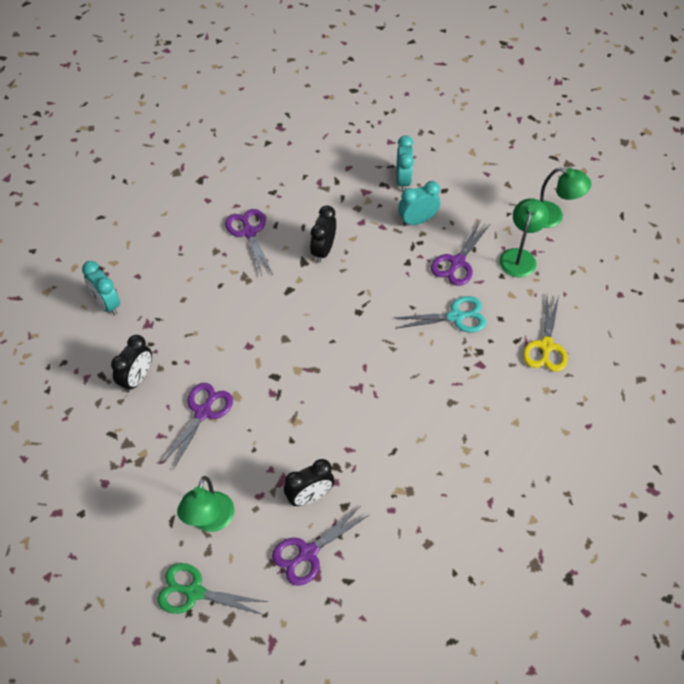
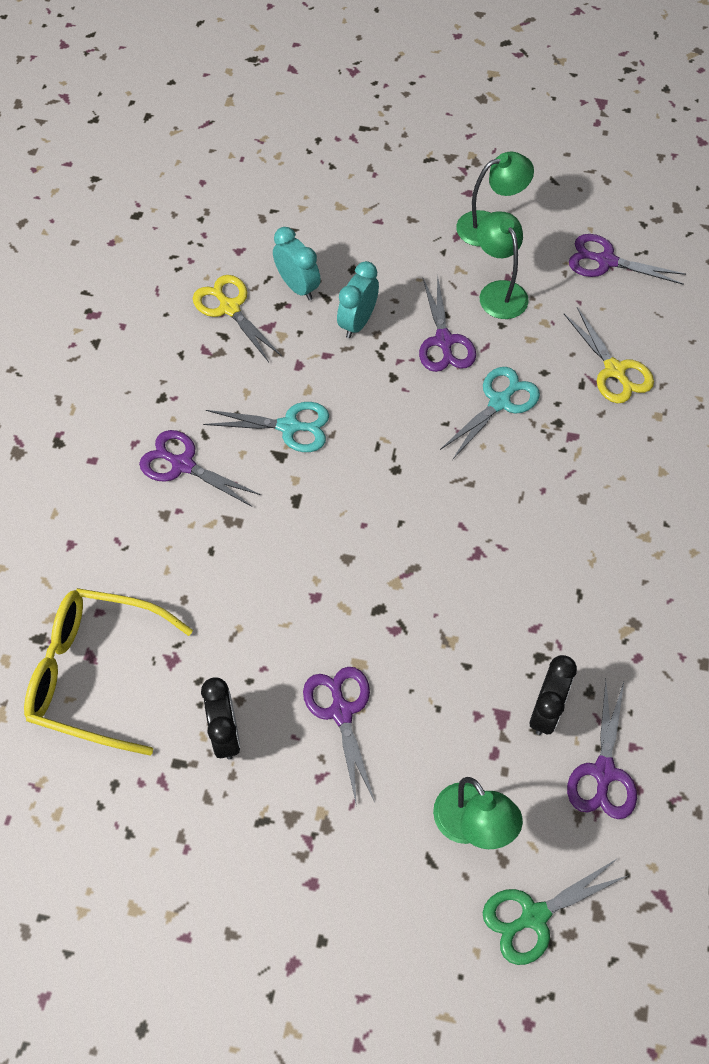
camera: 40 degrees left, 5 degrees up
turquoise clock [82,261,120,315] -> yellow glasses [24,588,193,756]
black clock [310,205,336,263] -> turquoise scissors [203,402,329,452]
none -> yellow scissors [193,275,282,362]
none -> purple scissors [569,234,686,285]

